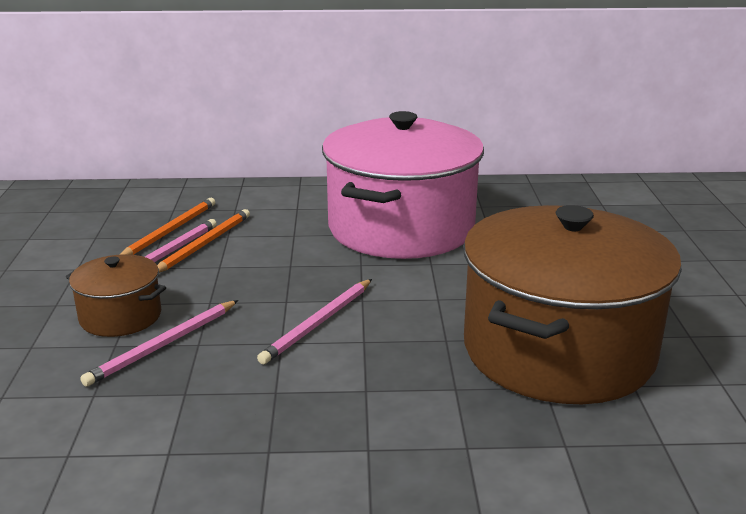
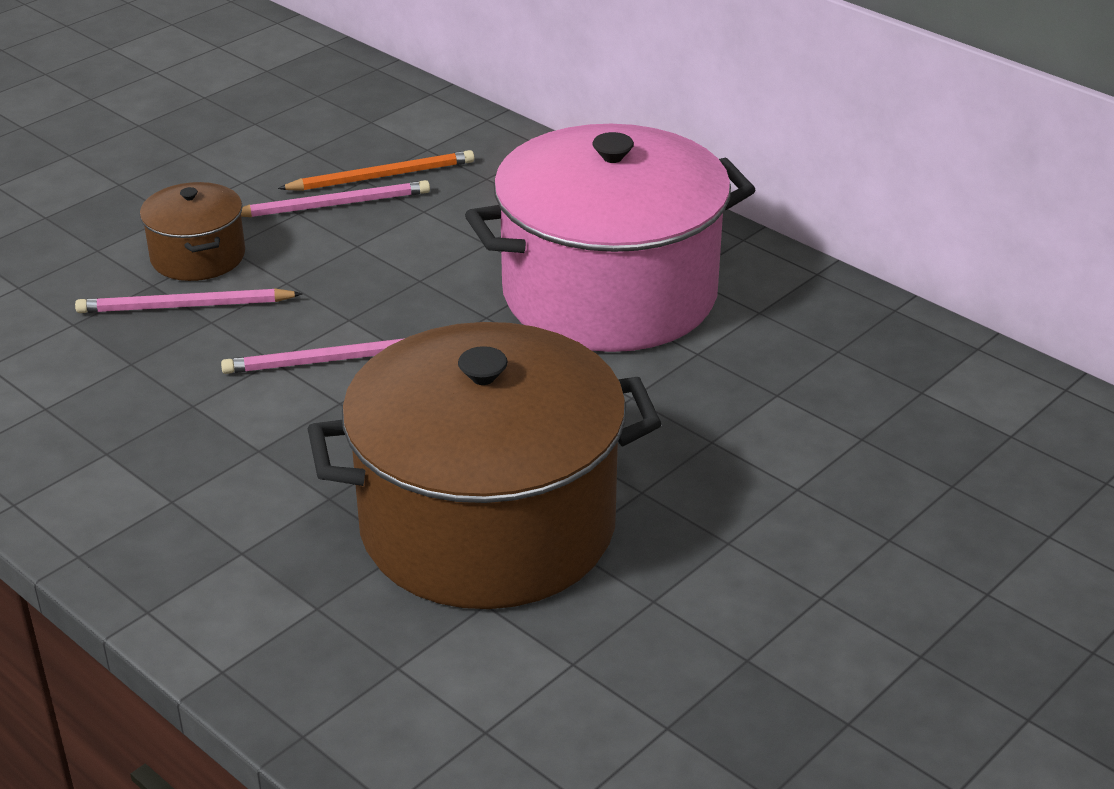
camera: 45 degrees right, 10 degrees up
orange pencil [157,209,250,273] -> none

